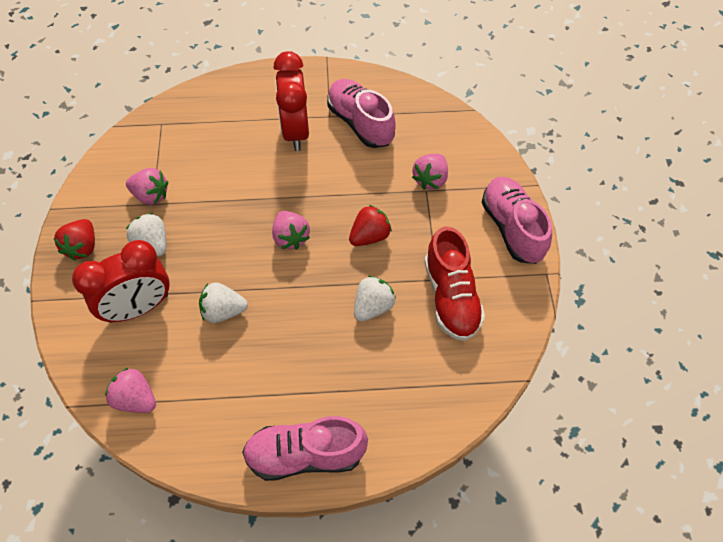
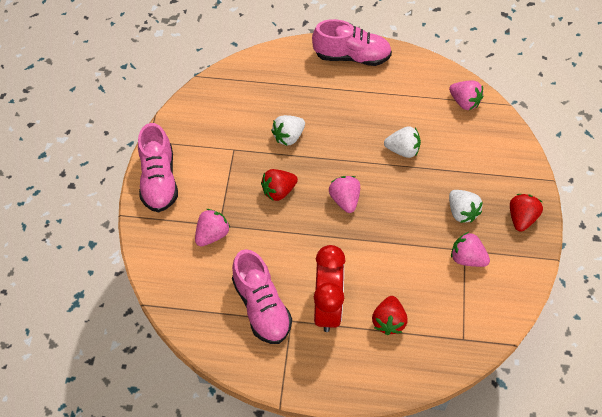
camera: 170 degrees left, 0 degrees up
red clock [72,240,170,323] -> none
red shoe [424,227,485,341] -> none
none -> red strawberry [372,296,407,335]

